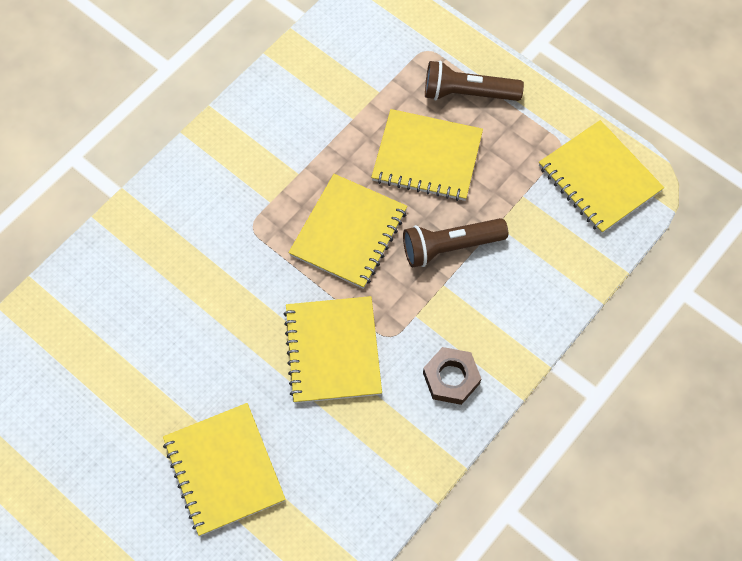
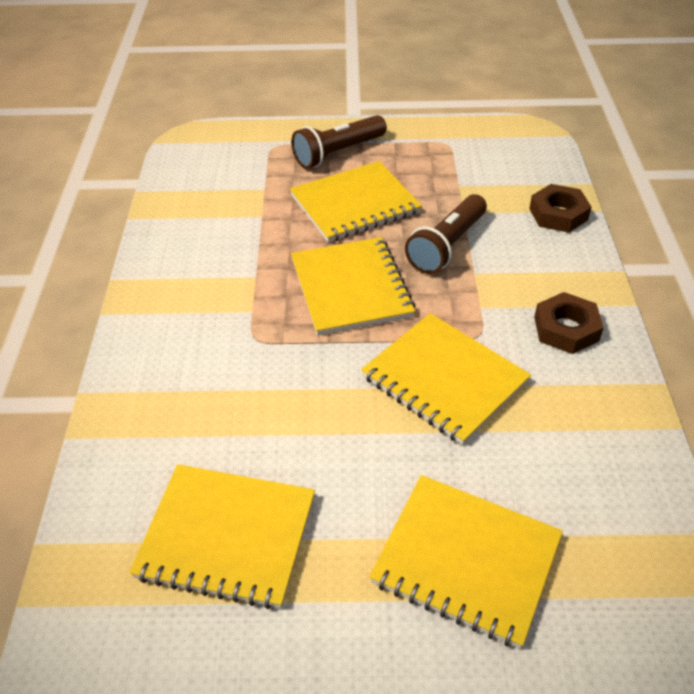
camera: 40 degrees left, 20 degrees down
yellow notebook [539,120,664,234] -> yellow notebook moved to [129,464,315,609]
none -> brown nut [529,184,592,233]

